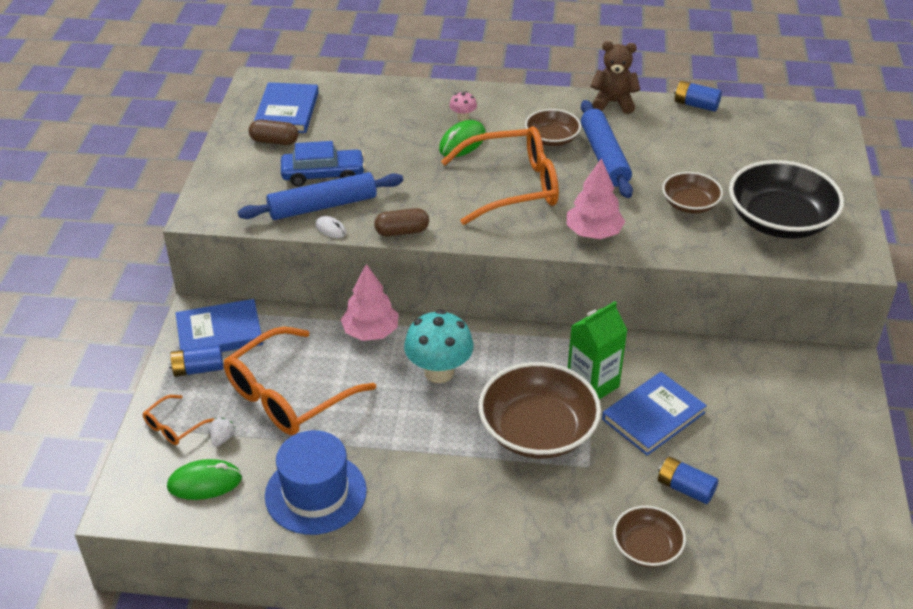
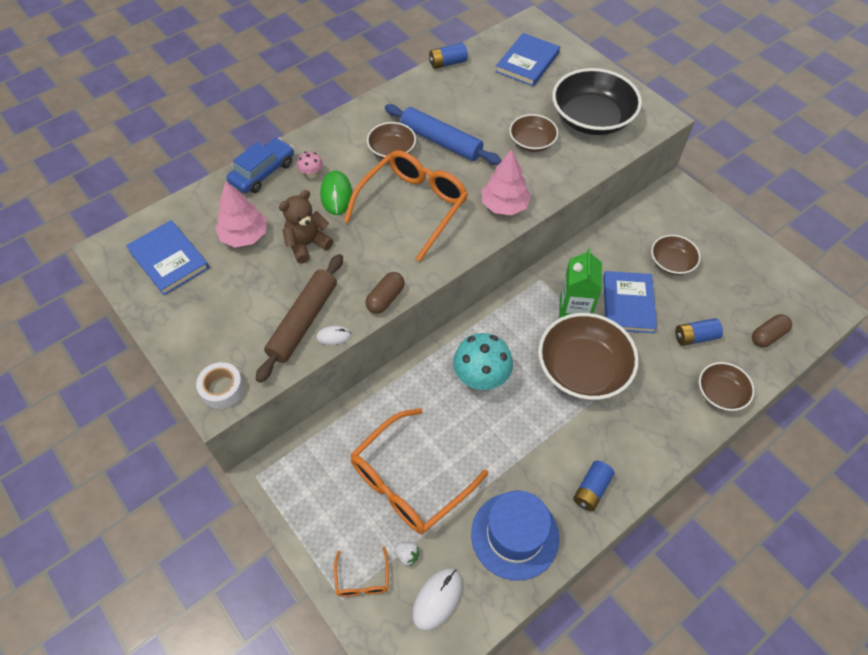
camera: 45 degrees left, 15 degrees up
green mouse [167,459,242,500] -> white mouse [412,568,463,631]
blue battery [168,345,223,377] -> blue battery moved to [573,461,615,511]
blue book [176,299,263,352] -> blue book moved to [496,33,560,87]
white strawberry [210,418,235,447] -> white strawberry turned 150 degrees clockwise [394,542,420,566]
orange glasses [224,327,376,435] -> orange glasses turned 45 degrees clockwise [350,408,488,534]
blue rolling pin [238,172,403,220] -> brown rolling pin [256,254,343,383]
brown capsule [249,120,298,145] -> brown capsule moved to [752,314,792,347]
blue car [281,141,365,187] -> blue car moved to [227,138,294,193]
pink tree [341,264,399,341] -> pink tree moved to [215,181,267,247]
brown teddy bear [591,41,640,114] -> brown teddy bear moved to [279,190,333,264]
none -> white tape [196,362,244,409]
none -> brown bowl [651,235,701,275]

